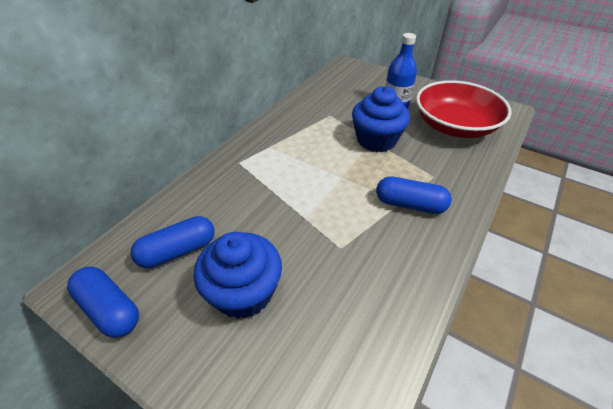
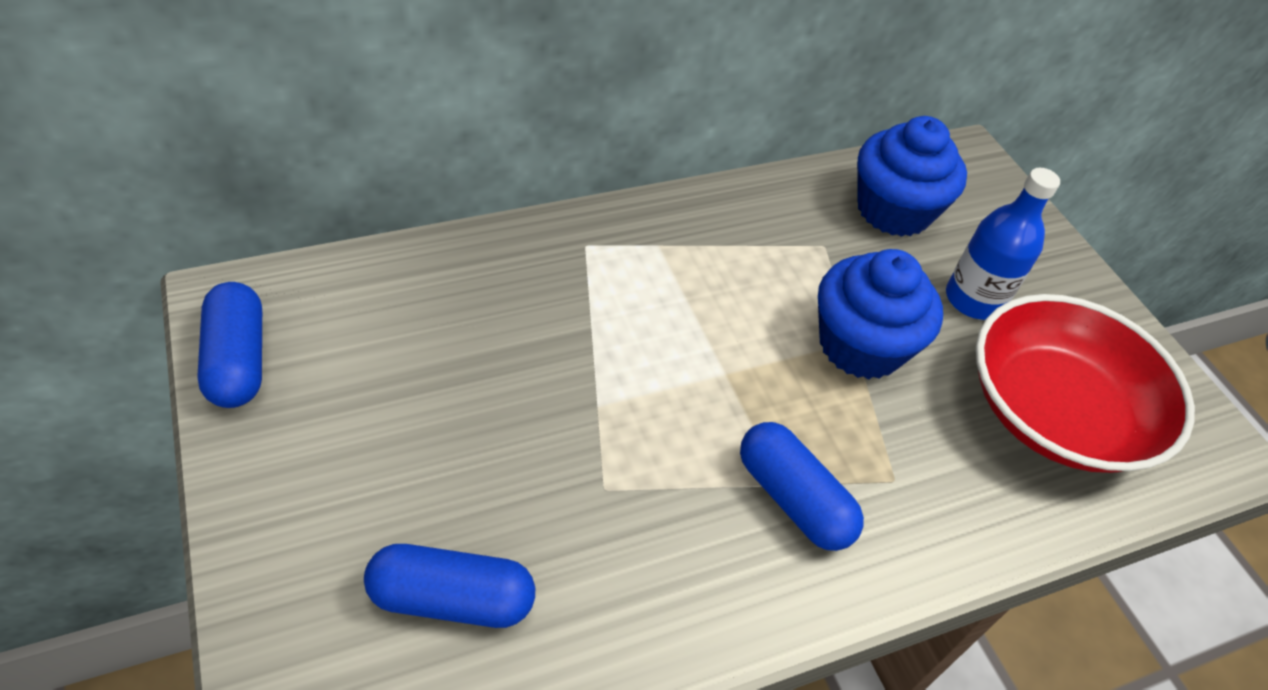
camera: 30 degrees right, 5 degrees up
blue capsule [130,216,215,268] -> blue capsule moved to [364,544,535,628]
blue cupcake [194,232,282,319] -> blue cupcake moved to [857,116,967,237]

